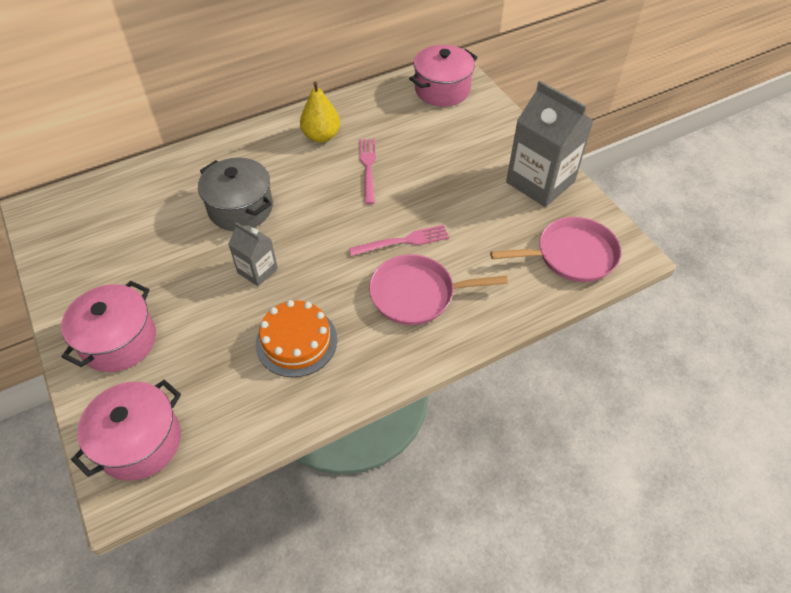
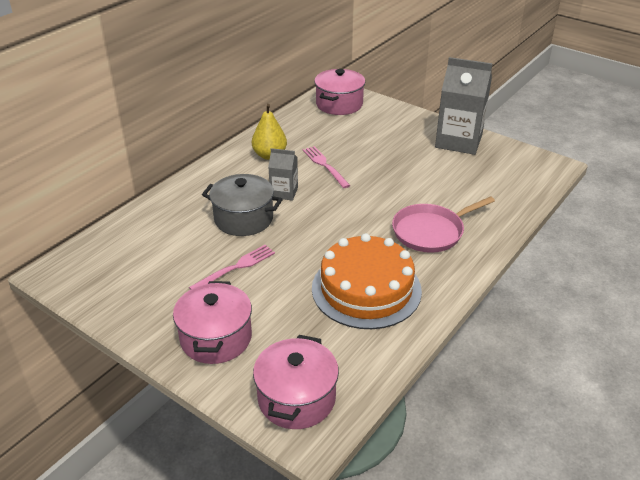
camera: 25 degrees left, 15 degrees down
grey carton [228,223,278,286] -> grey carton moved to [268,148,298,201]
orange cake [256,300,337,377] -> orange cake [312,233,422,329], size x1.52
pink fork [349,225,449,256] -> pink fork moved to [189,245,275,290]
pink pan [490,217,621,282] -> none

